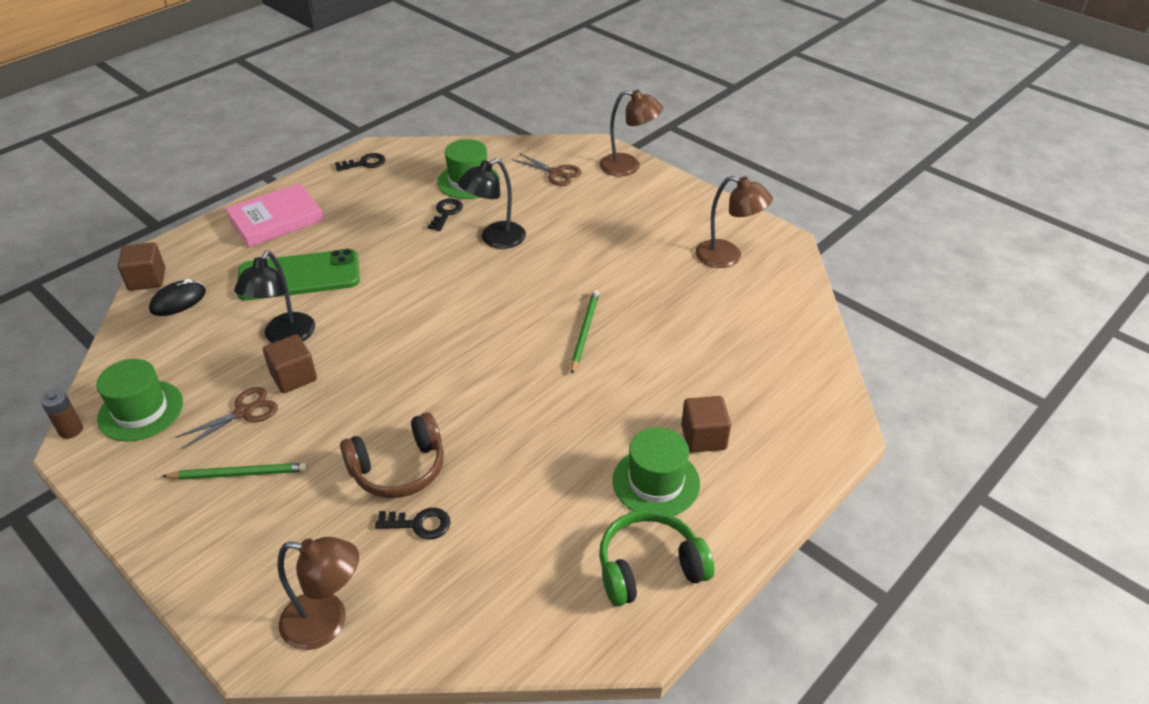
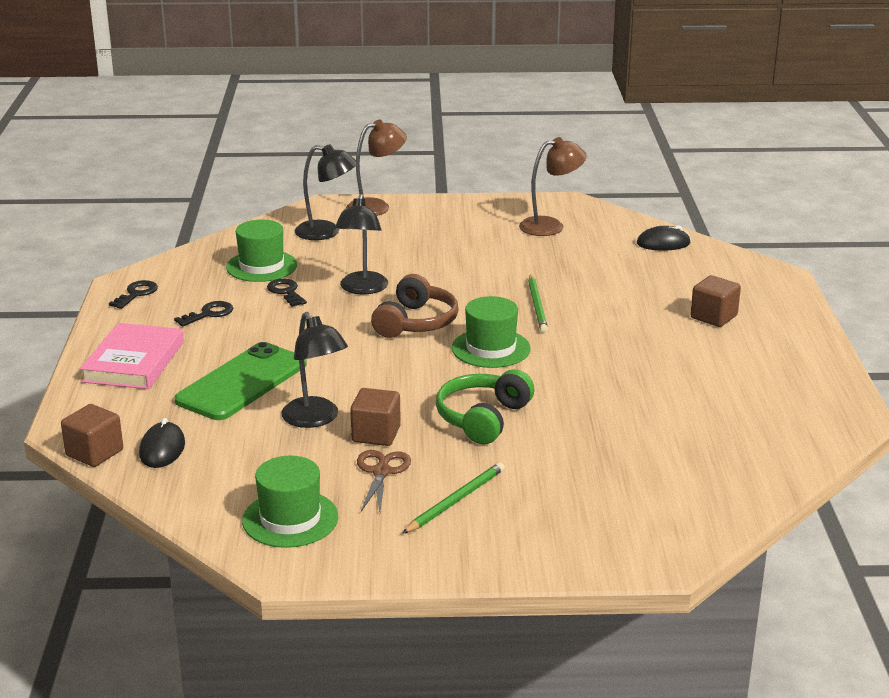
camera: 45 degrees left, 15 degrees down
brown battery [40,389,83,439] -> none
brown lamp [278,537,359,650] -> none
brown headphones [340,412,444,498] -> brown headphones moved to [371,274,459,338]
black key [375,508,451,540] -> black key moved to [174,301,233,327]
brown scissors [512,153,582,186] -> black lamp [294,144,358,240]
green pencil [571,290,599,374] -> green pencil turned 150 degrees counterclockwise [528,274,548,333]
green headphones [599,510,714,607] -> green headphones moved to [436,369,534,444]
green hat [612,427,700,516] -> green hat moved to [452,296,531,368]
none -> black mouse [637,225,691,251]

